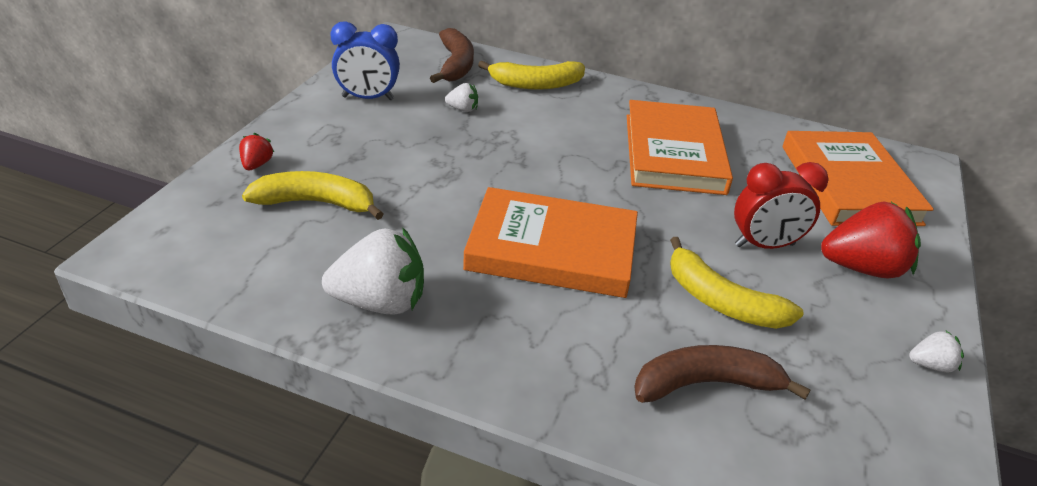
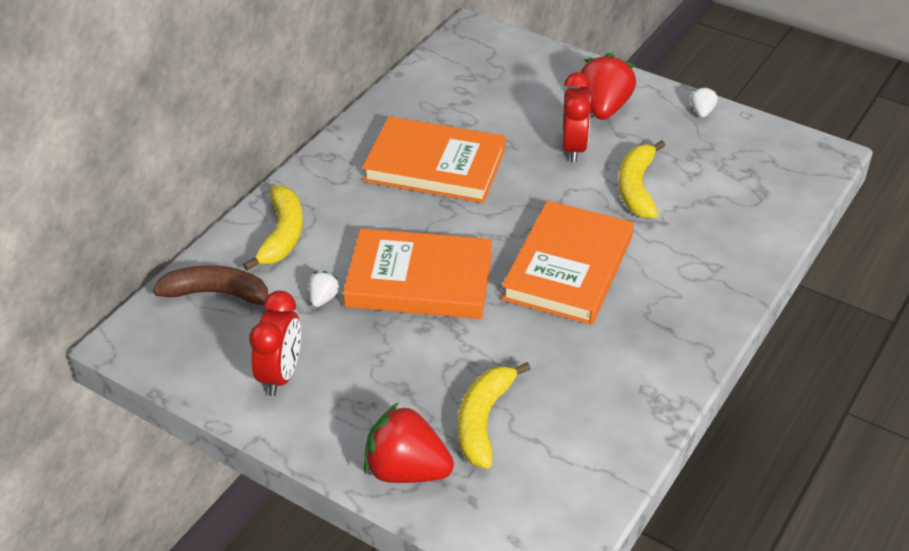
camera: 75 degrees left, 5 degrees up
red strawberry [239,133,274,170] -> red strawberry [364,402,454,483], size x2.12
white strawberry [322,227,424,315] -> none
blue clock [330,21,400,100] -> red clock [249,291,301,396]
brown banana [634,345,811,403] -> none
yellow banana [670,237,804,329] -> yellow banana turned 135 degrees clockwise [618,140,666,219]
orange book [783,131,934,226] -> orange book moved to [343,228,492,319]

